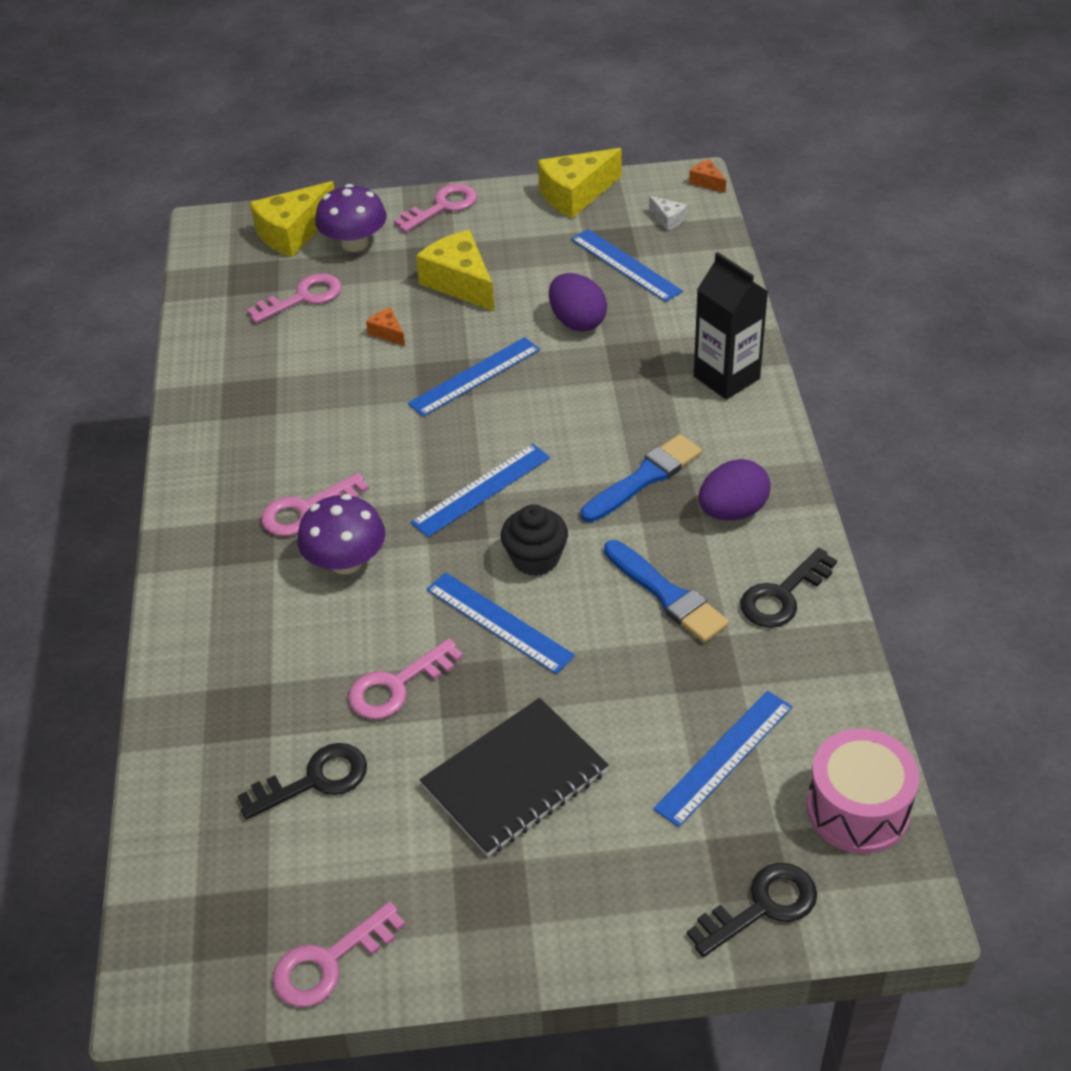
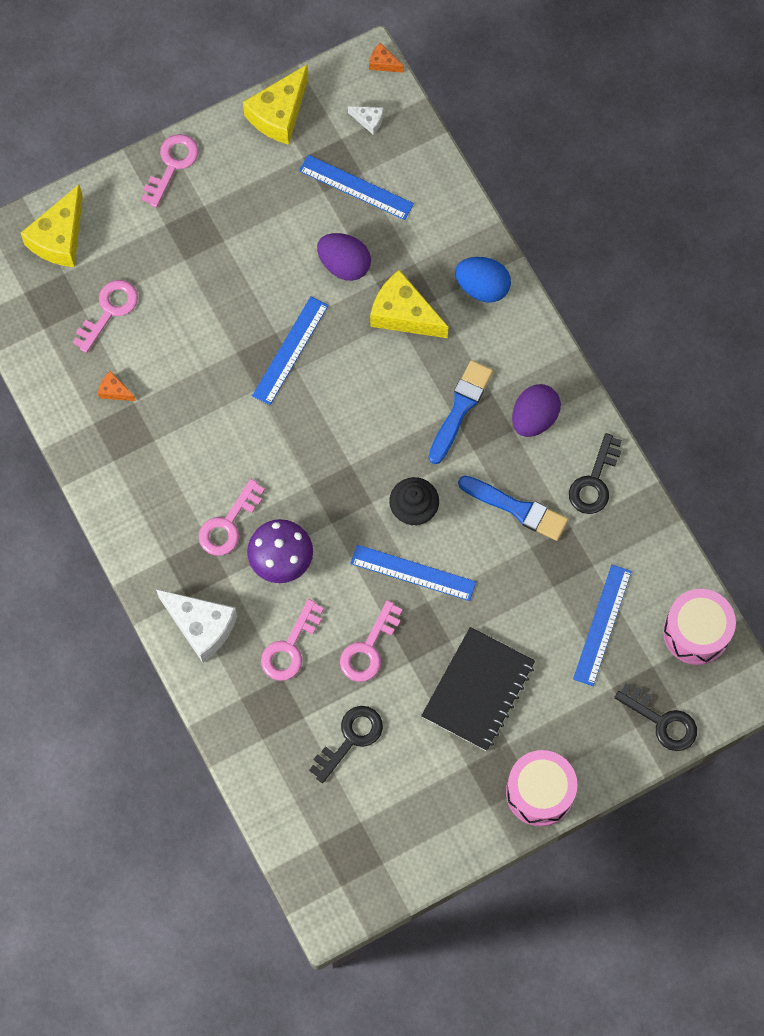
camera: 25 degrees left, 25 degrees up
pink key [272,902,406,1007] -> pink key moved to [261,599,324,681]
purple mushroom [315,184,387,252] -> none
orange cheese [366,307,405,346] -> orange cheese moved to [98,371,136,401]
blue ruler [411,444,550,537] -> none
yellow cheese [416,230,495,312] -> yellow cheese moved to [370,270,448,338]
black key [687,863,817,957] -> black key turned 90 degrees clockwise [614,684,697,751]
black carton [694,252,768,400] -> blue egg [455,257,511,303]
none -> white cheese [156,589,237,663]
none -> pink drum [506,750,577,826]

